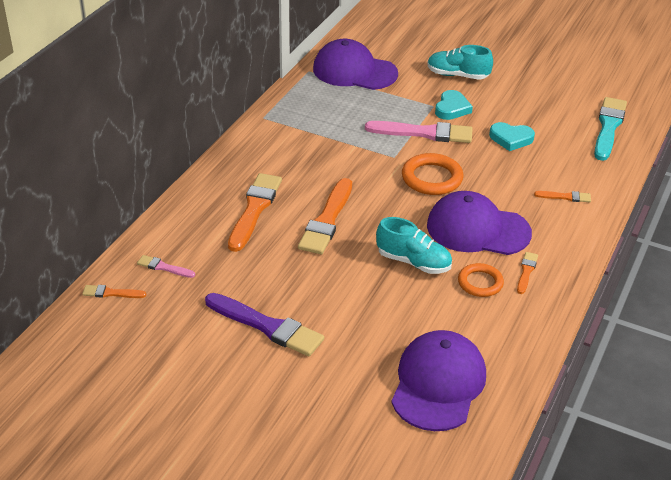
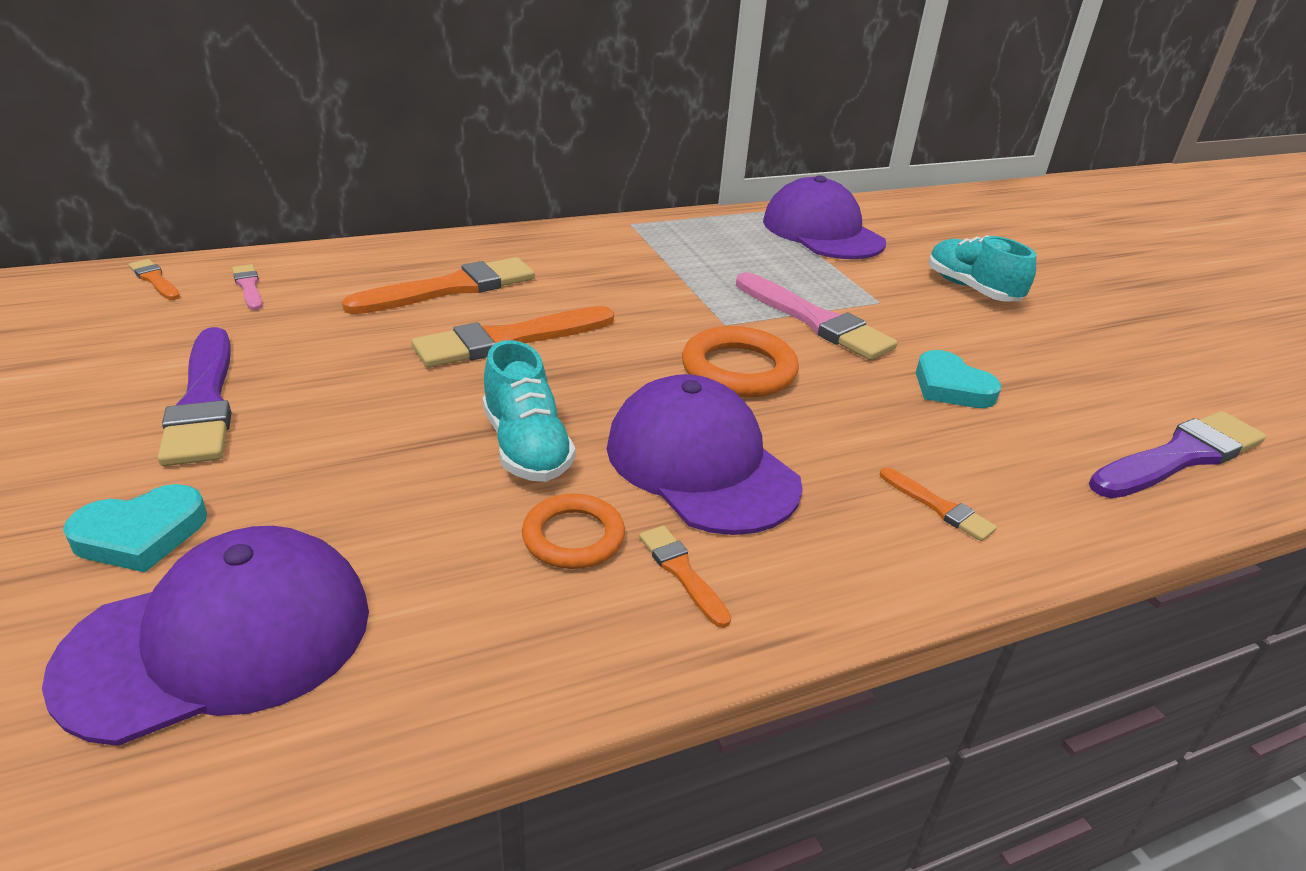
camera: 40 degrees right, 5 degrees down
turquoise heart [435,90,473,120] -> turquoise heart moved to [63,484,207,572]
orange brush [517,252,538,294] -> orange brush turned 90 degrees counterclockwise [639,526,731,628]
turquoise brush [594,97,627,161] -> purple brush [1089,411,1266,498]

